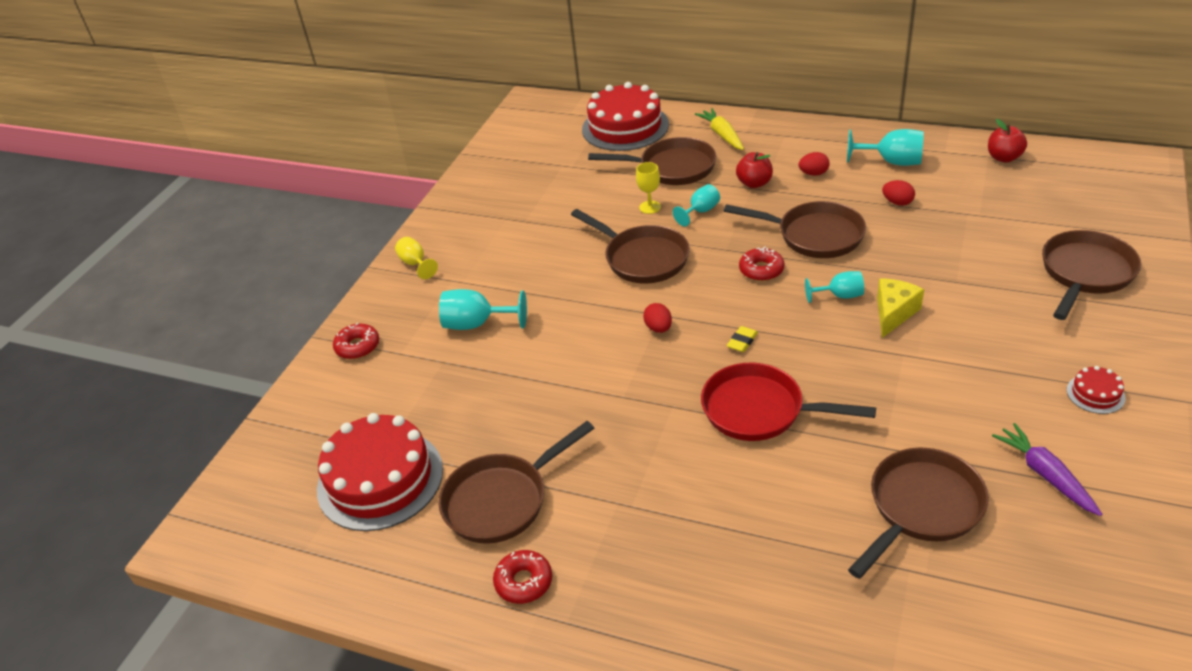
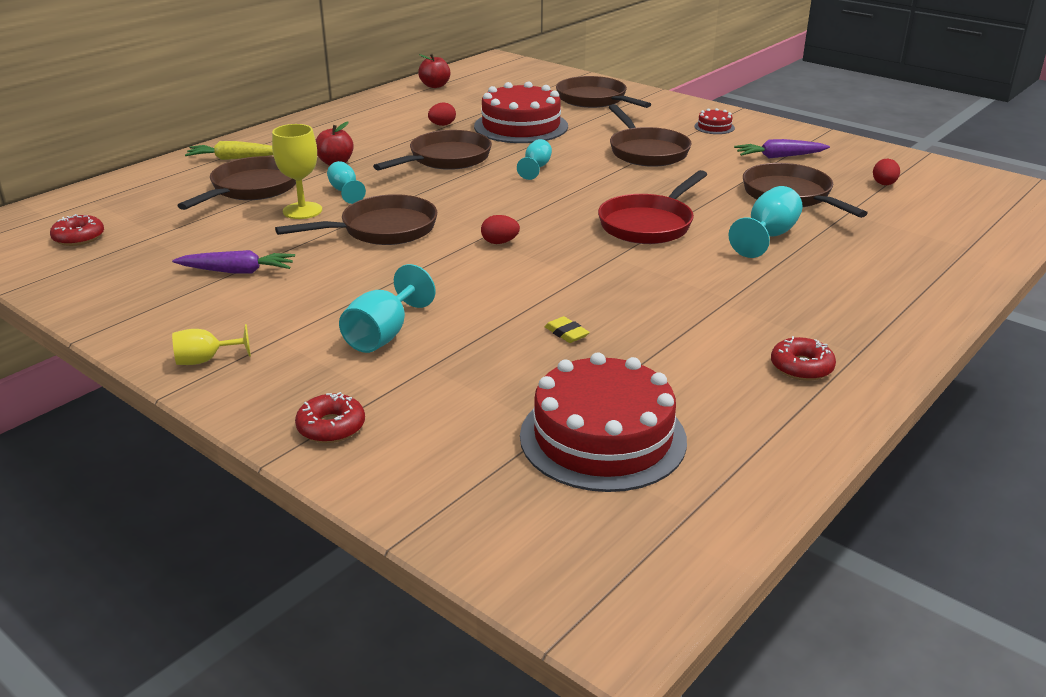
camera: 75 degrees left, 10 degrees down
brown pan [438,421,594,544] -> brown pan moved to [609,104,692,167]
red cake [582,82,669,151] -> red cake moved to [474,82,568,143]
yellow goblet [636,162,661,214] -> yellow goblet [272,124,322,219], size x1.54
yellow eraser [727,326,758,352] -> yellow eraser moved to [544,316,590,343]
red donut [739,247,785,281] -> red donut moved to [50,214,104,246]
red egg [798,152,830,176] -> red egg moved to [873,159,900,185]
turquoise goblet [847,129,924,166] -> turquoise goblet moved to [729,186,803,258]
yellow cheese [877,278,924,338] -> none
none -> purple carrot [172,250,295,274]

